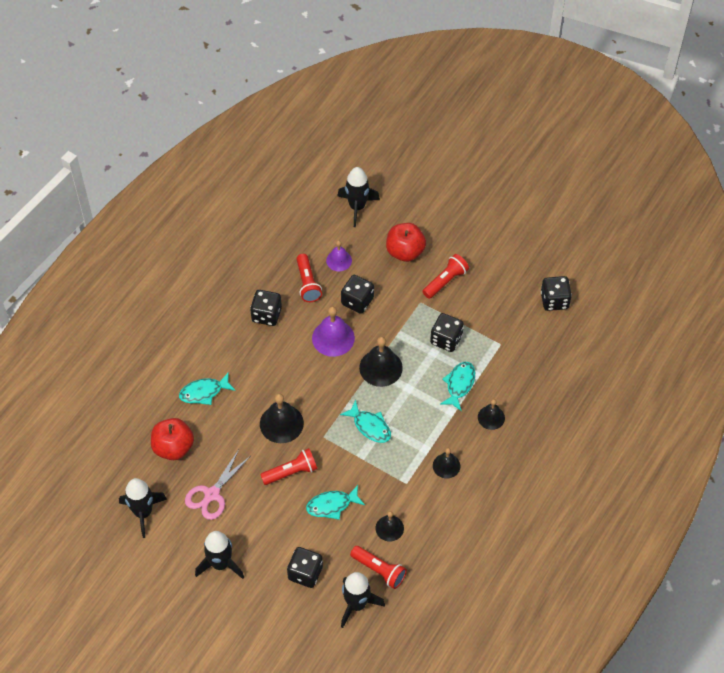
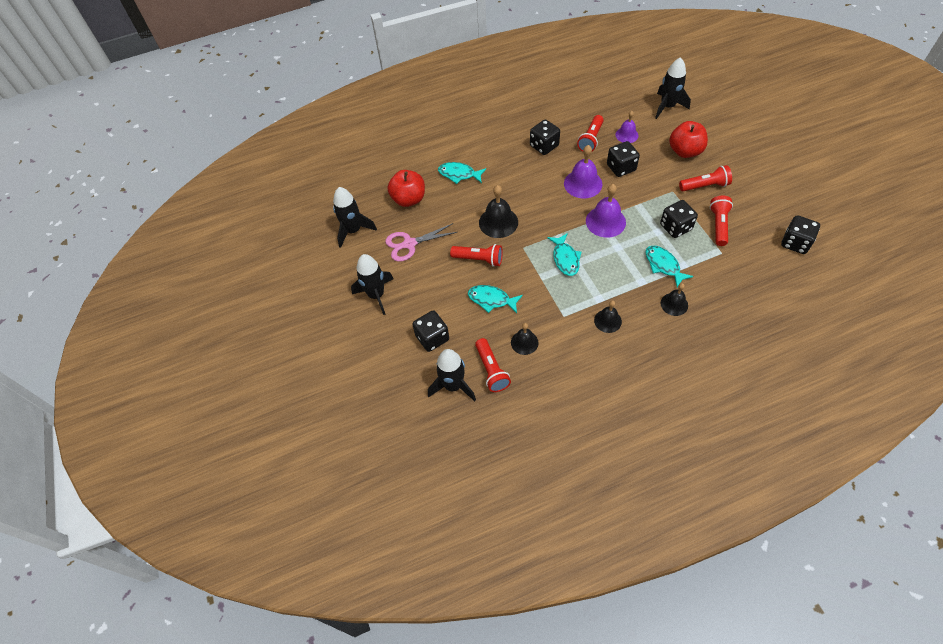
camera: 40 degrees right, 0 degrees up
black bell [359,337,403,387] -> purple bell [586,184,626,238]
turquoise fish [440,362,475,411] -> turquoise fish turned 90 degrees counterclockwise [645,246,694,287]
none -> red flashlight [710,196,733,246]

